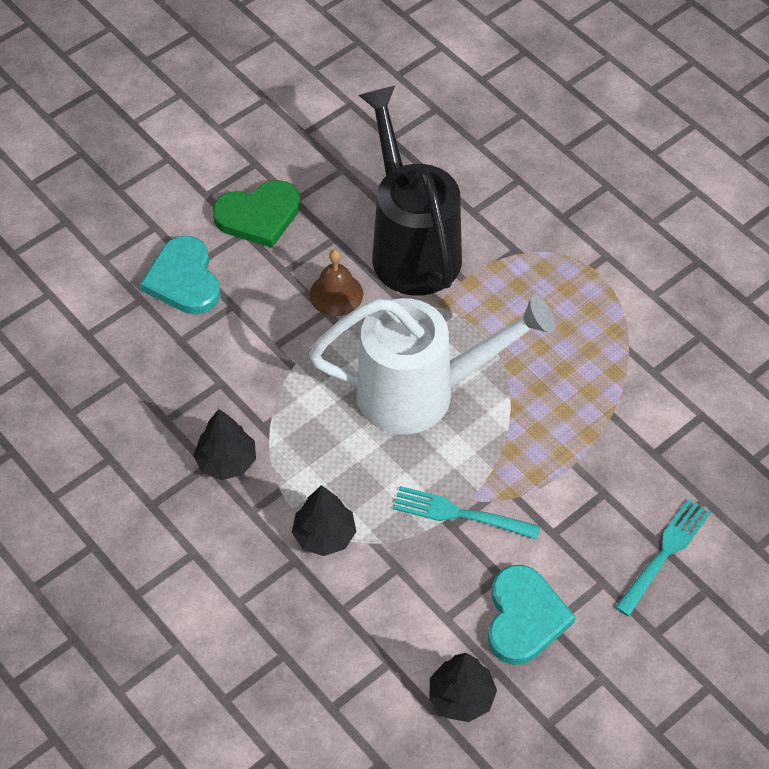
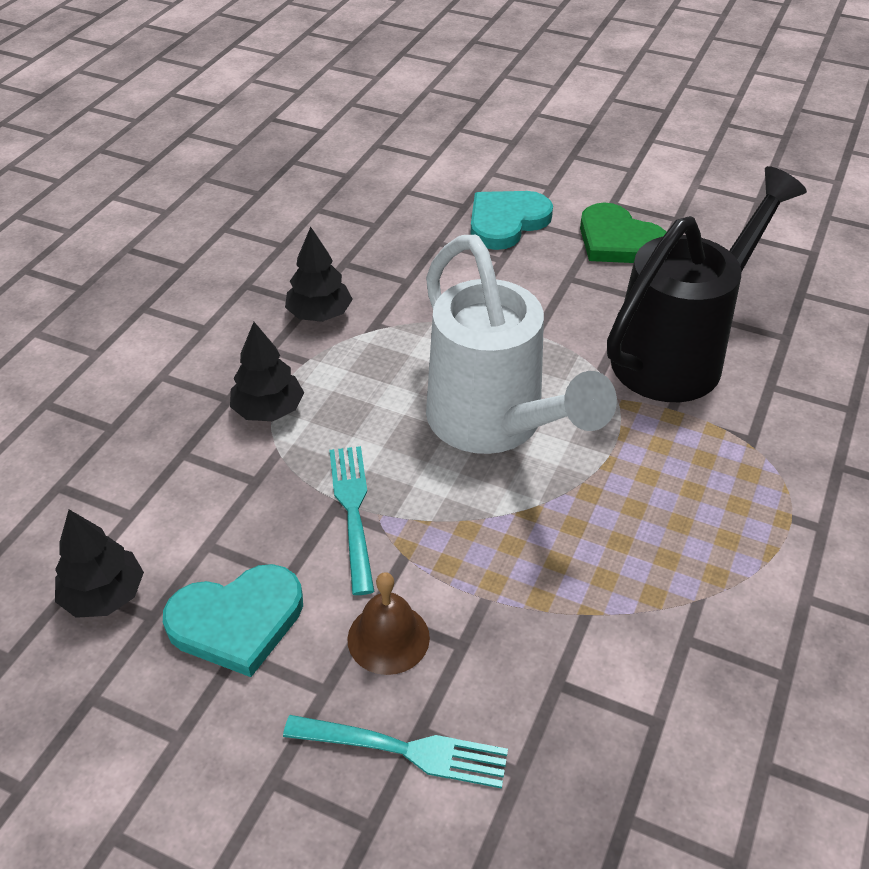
camera: 65 degrees right, 10 degrees down
brown bell [309,249,363,316] -> brown bell moved to [348,572,430,675]

